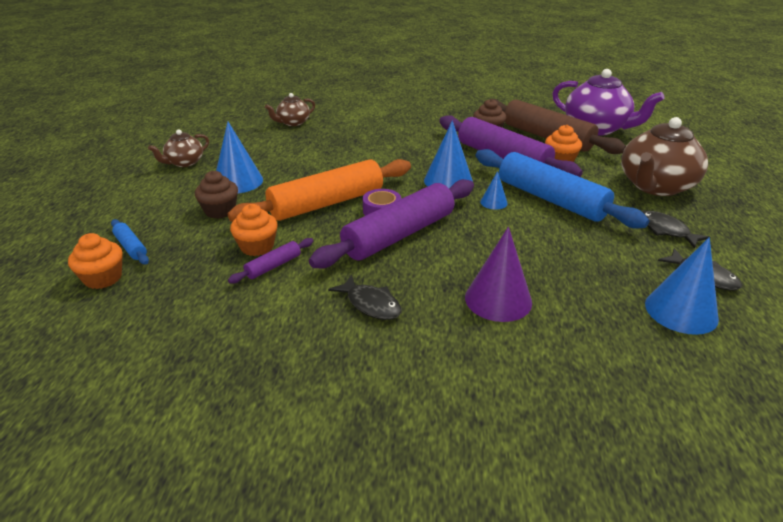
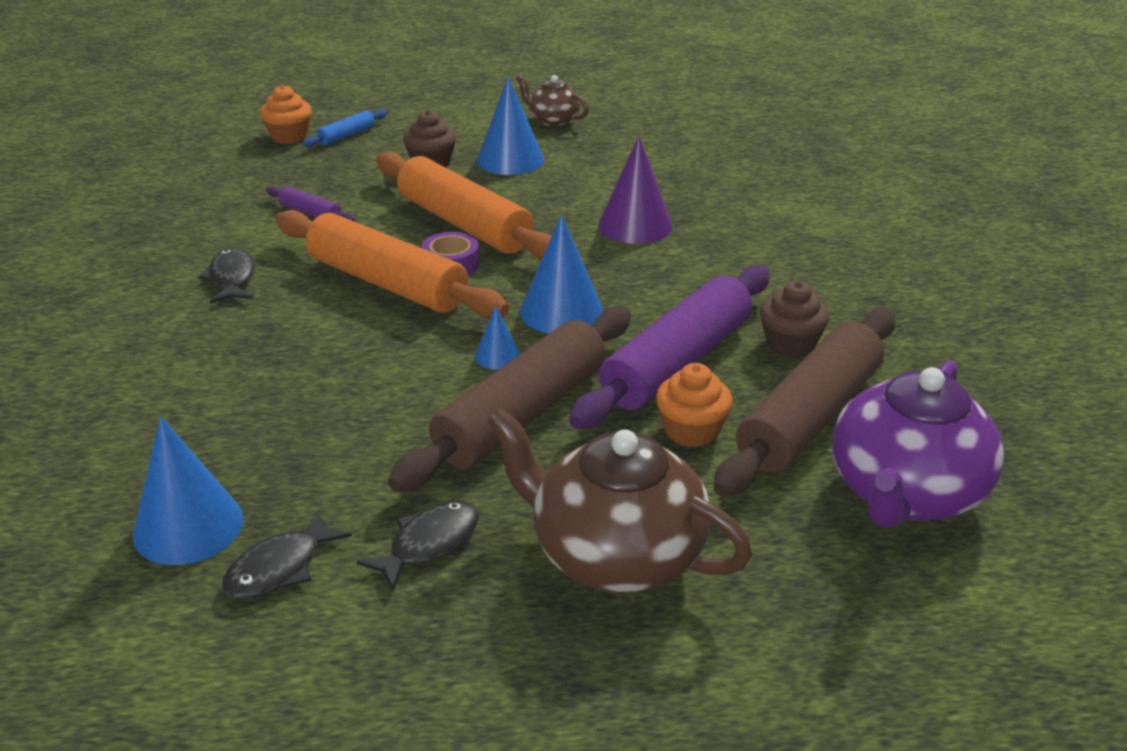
camera: 80 degrees right, 0 degrees up
orange cupcake [230,204,278,256] -> none
brown teapot [265,93,315,126] -> none
purple rolling pin [309,179,474,269] -> orange rolling pin [276,210,509,319]
black fish [328,275,401,320] -> black fish turned 135 degrees clockwise [198,248,255,303]
purple cone [465,227,532,322] -> purple cone moved to [598,136,673,244]
blue rolling pin [476,149,649,228] -> brown rolling pin [388,307,631,492]

